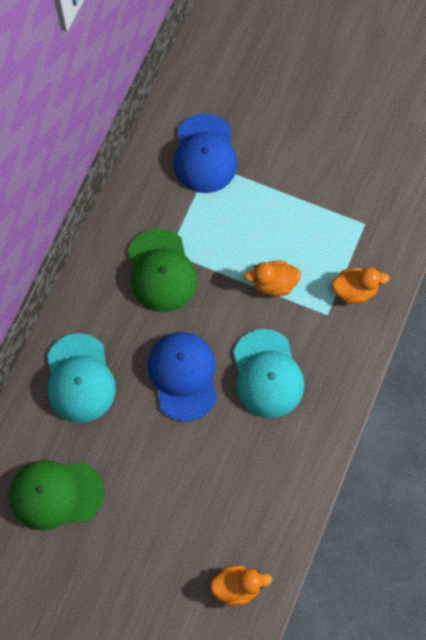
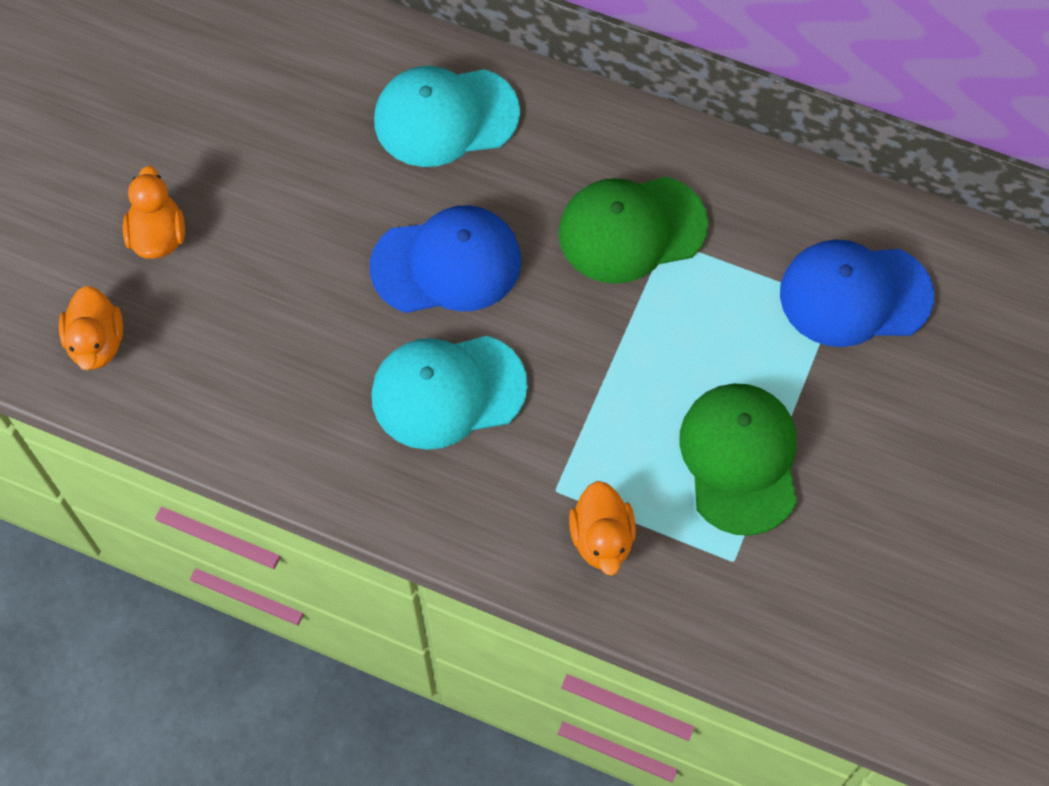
camera: 90 degrees right, 5 degrees down
green cap [9,460,104,530] -> green cap moved to [679,384,797,536]
orange duck [244,261,301,296] -> orange duck moved to [123,166,185,259]

